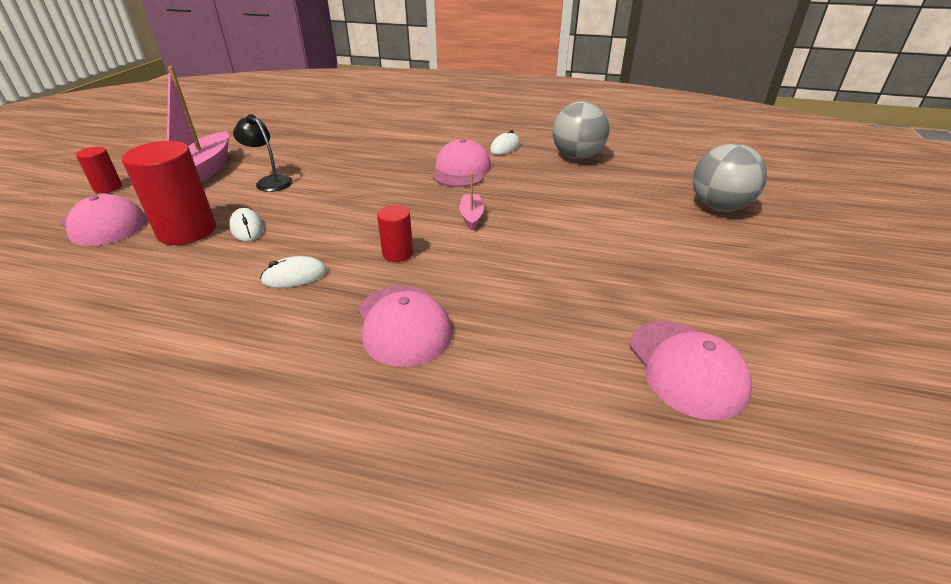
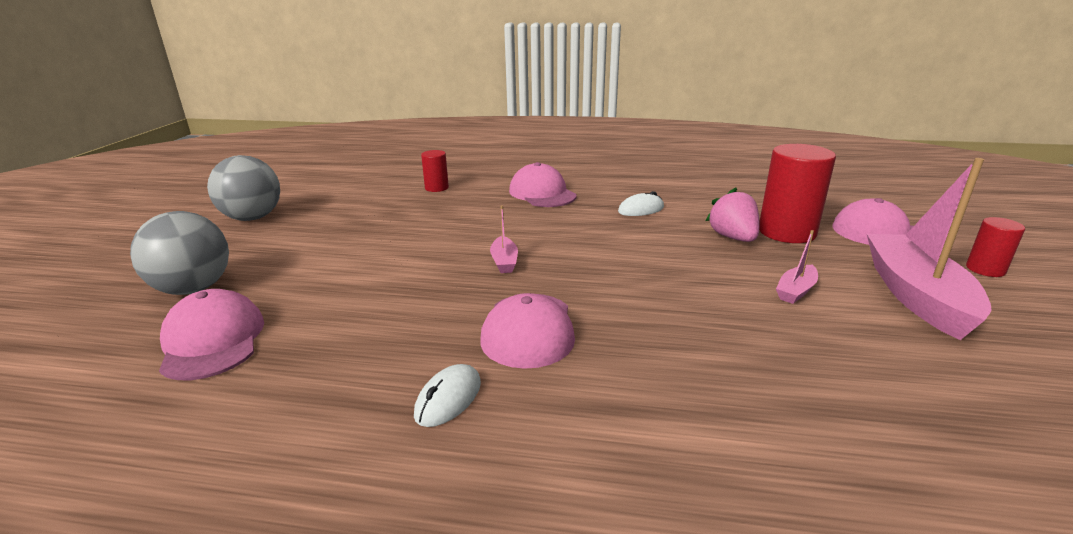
camera: 175 degrees right, 10 degrees down
white mouse [229,208,264,241] -> pink strawberry [706,187,760,242]
black lamp [233,114,293,192] -> pink boat [776,230,818,304]
red cylinder [377,205,413,262] -> red cylinder moved to [421,150,449,192]
grey ball [553,101,609,160] -> grey ball moved to [207,155,280,221]
pink cap [629,321,752,420] -> pink cap moved to [159,289,264,380]

